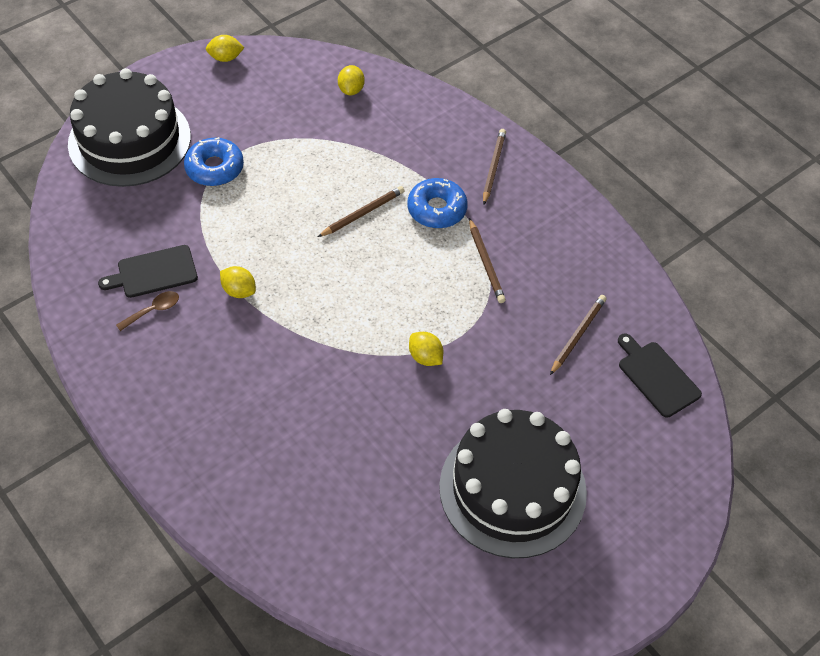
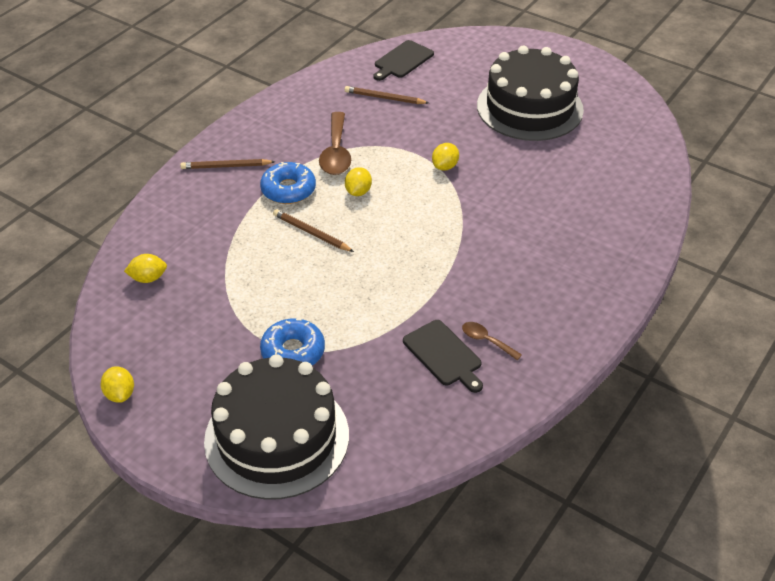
camera: 105 degrees left, 10 degrees down
yellow lemon [220,266,256,298] -> yellow lemon moved to [345,167,372,196]
brown pencil [469,218,506,303] -> brown spoon [319,112,351,175]

